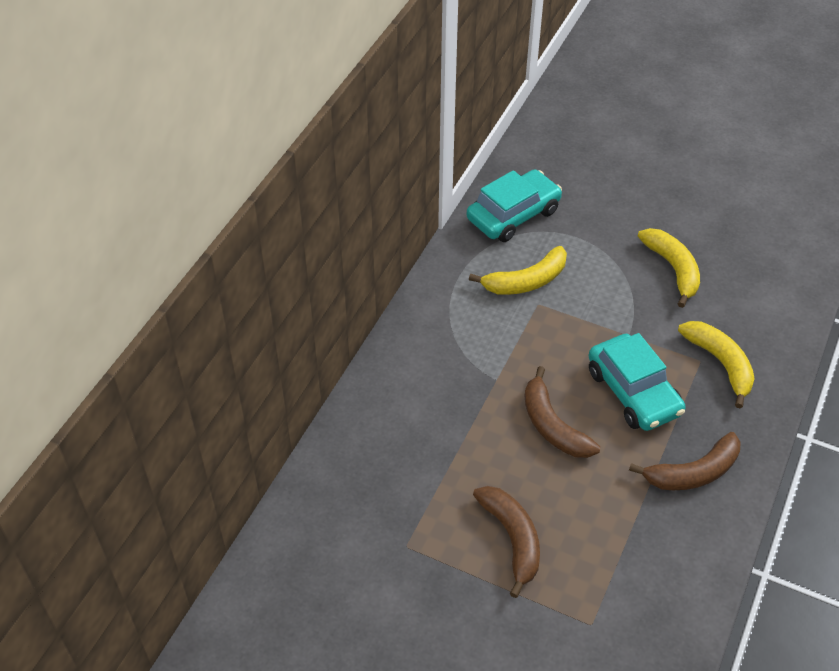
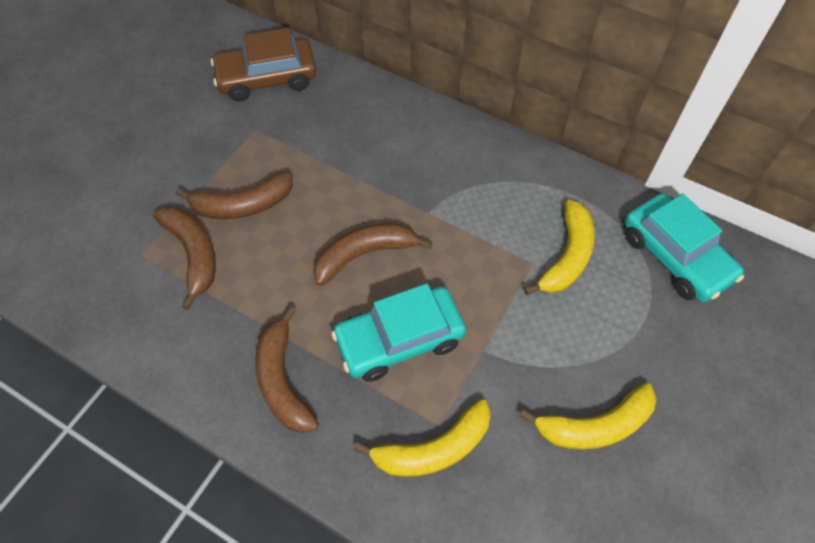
camera: 95 degrees right, 10 degrees up
yellow banana [469,246,567,295] -> yellow banana turned 135 degrees counterclockwise [524,199,595,295]
none -> brown banana [153,206,216,310]
none -> brown car [211,28,316,101]

